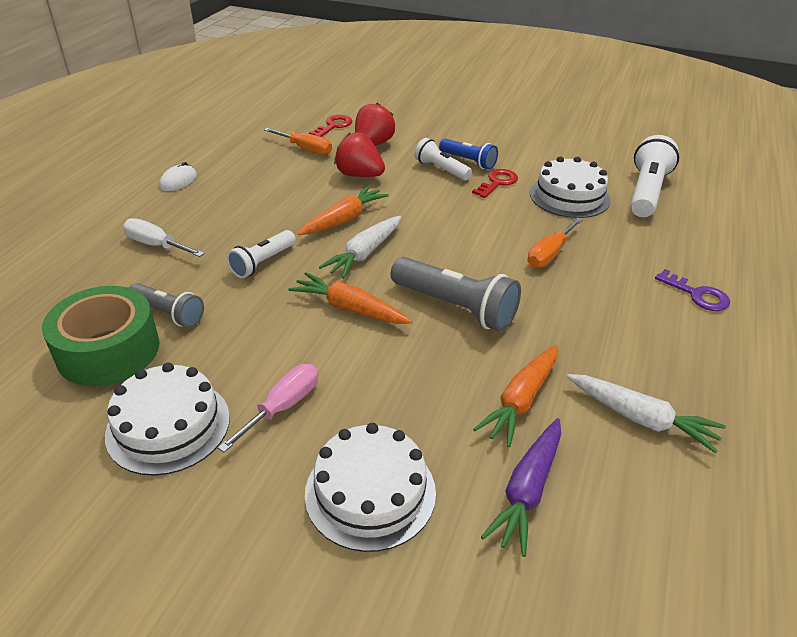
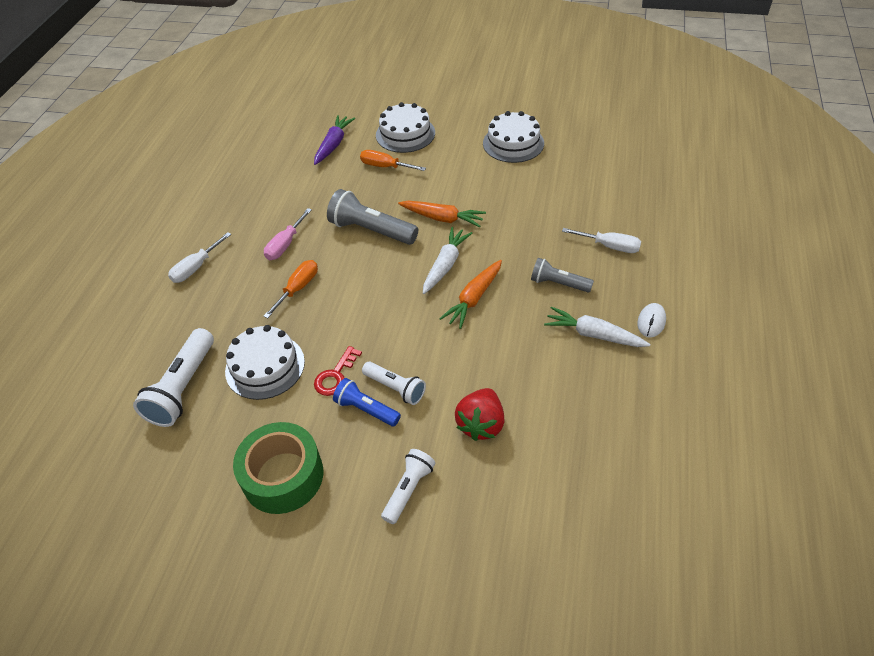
camera: 175 degrees right, 10 degrees up
green tape [42,286,159,386] -> green tape moved to [233,422,323,514]
grey flashlight [129,283,204,328] -> grey flashlight moved to [531,258,594,293]
pink screwdriver [218,364,318,453] -> pink screwdriver moved to [264,208,312,260]
white flashlight [226,230,296,278] -> white flashlight moved to [381,449,435,524]
orange screwdriver [264,128,332,155] -> orange screwdriver moved to [360,150,426,171]
red key [309,115,352,137] -> none
red strawberry [334,132,385,177] -> none
orange carrot [473,345,558,447] -> none
white carrot [567,374,726,453] -> white carrot moved to [544,306,650,347]
purple key [655,269,730,311] -> white screwdriver [168,232,231,283]

